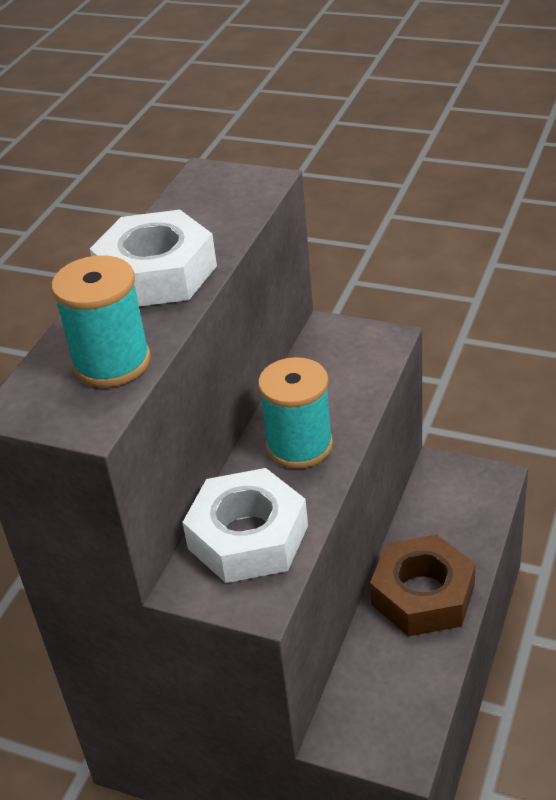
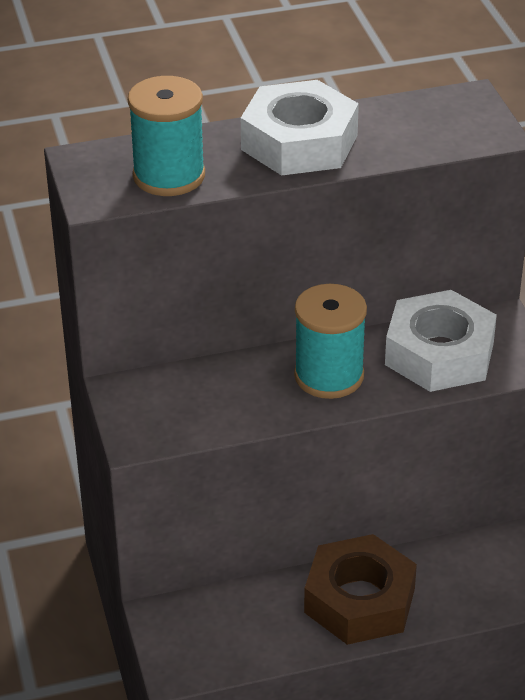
camera: 50 degrees right, 0 degrees up
white nut [182,468,308,583] -> white nut moved to [385,290,497,392]

